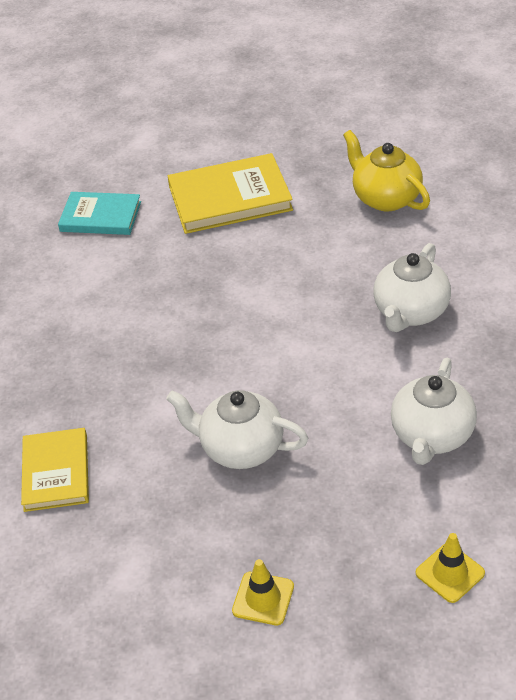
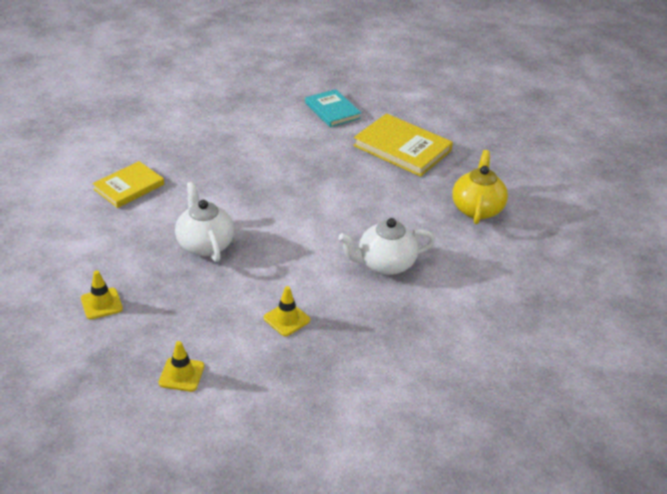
camera: 45 degrees right, 5 degrees down
white teapot [391,358,477,465] -> yellow traffic cone [264,286,310,336]

